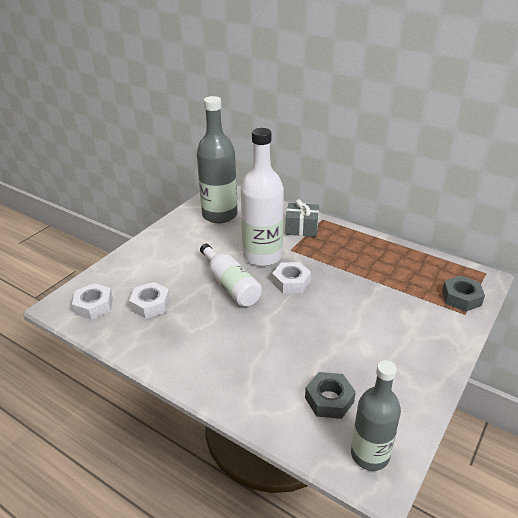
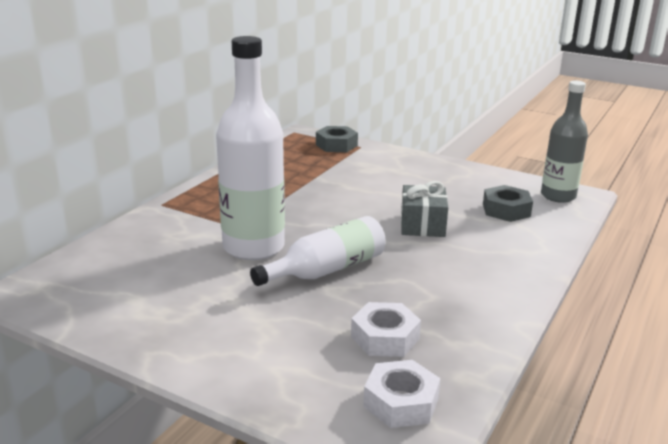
camera: 95 degrees left, 10 degrees down
grey bottle [197,96,238,223] -> none
white nut [272,262,311,294] -> none
grey gift [285,199,319,237] -> grey gift moved to [401,181,448,237]

